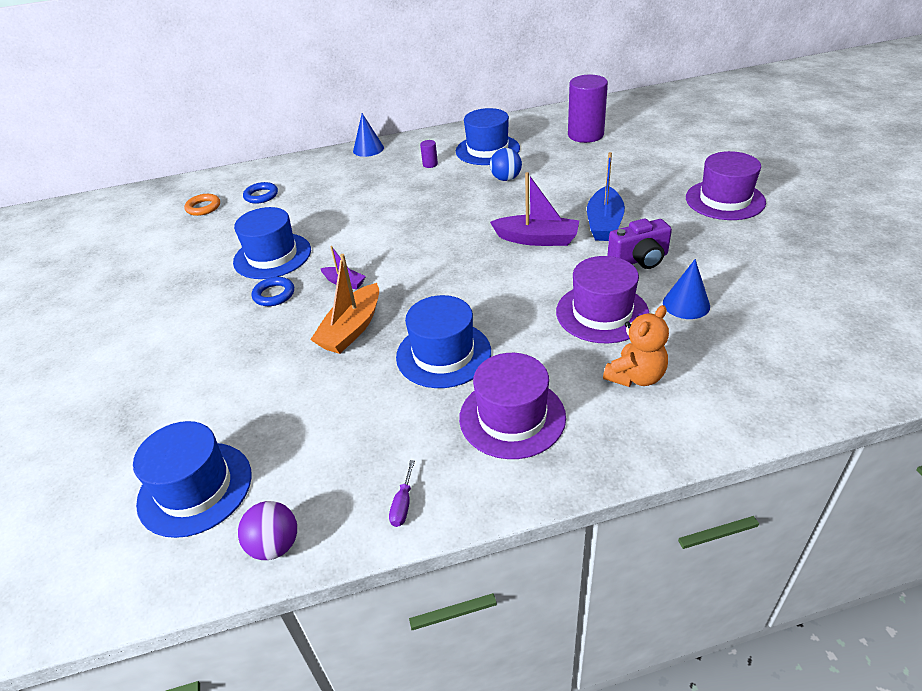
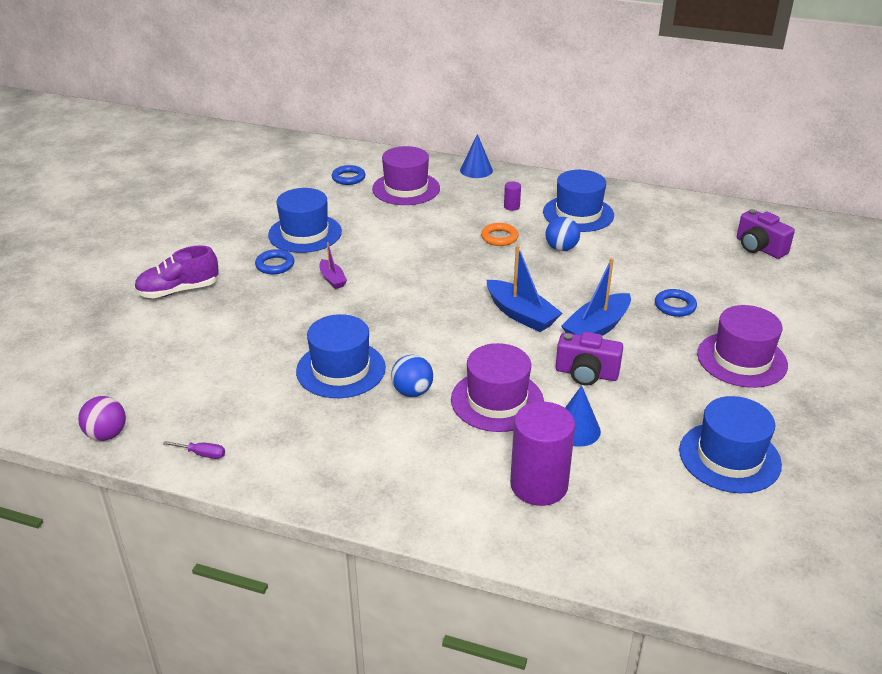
camera: 30 degrees right, 5 degrees down
blue hat [133,421,252,538] -> blue hat moved to [679,396,782,493]
orange ring [184,194,220,216] -> orange ring moved to [481,223,519,246]
orange boat [310,254,379,354] -> none
purple screwdriver [389,460,415,527] -> purple screwdriver turned 120 degrees counterclockwise [163,441,225,459]
purple hat [459,353,566,459] -> purple hat moved to [372,146,440,205]
purple boat [490,172,579,246] -> blue boat [487,245,562,332]
purple cylinder [568,75,608,143] -> purple cylinder moved to [510,402,575,506]
orange teddy bear [603,305,669,387] -> none
none -> purple shoe [134,245,219,298]
none -> blue ball [391,355,433,397]
none -> blue ring [655,289,697,317]
none -> purple camera [737,209,795,259]

